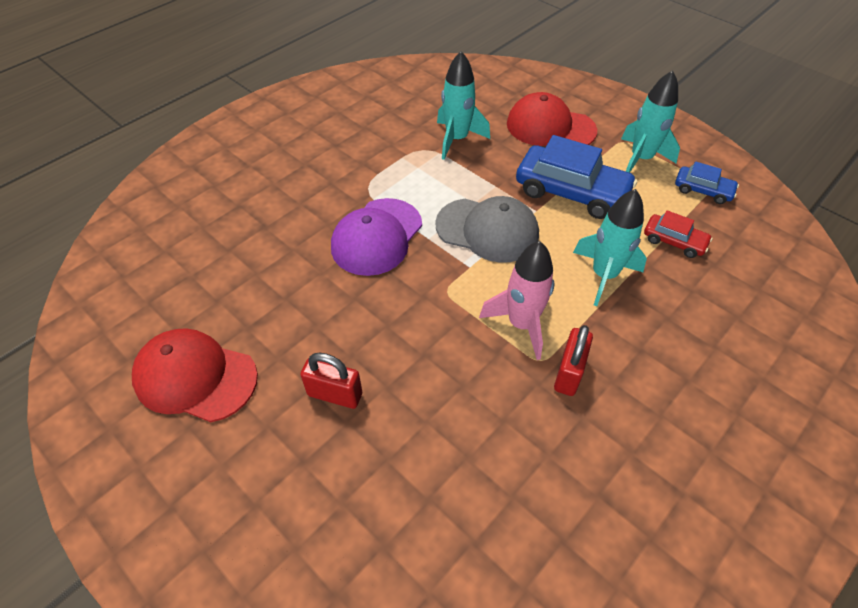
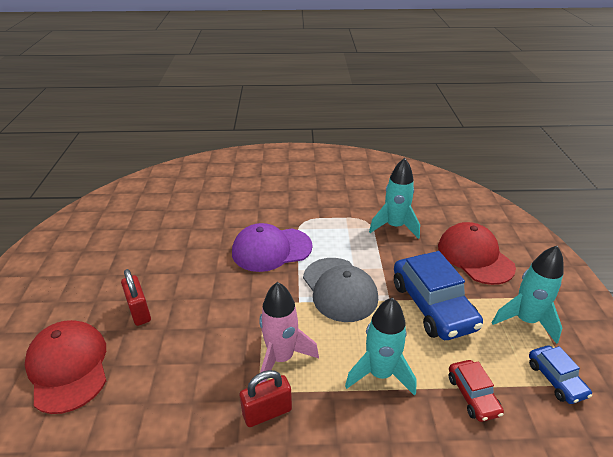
camera: 45 degrees right, 15 degrees down
red cap [132,328,258,422] -> red cap moved to [25,320,106,414]

